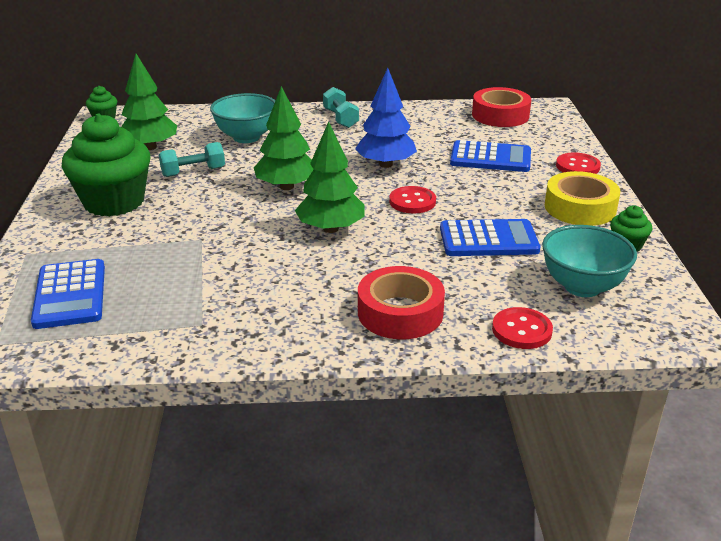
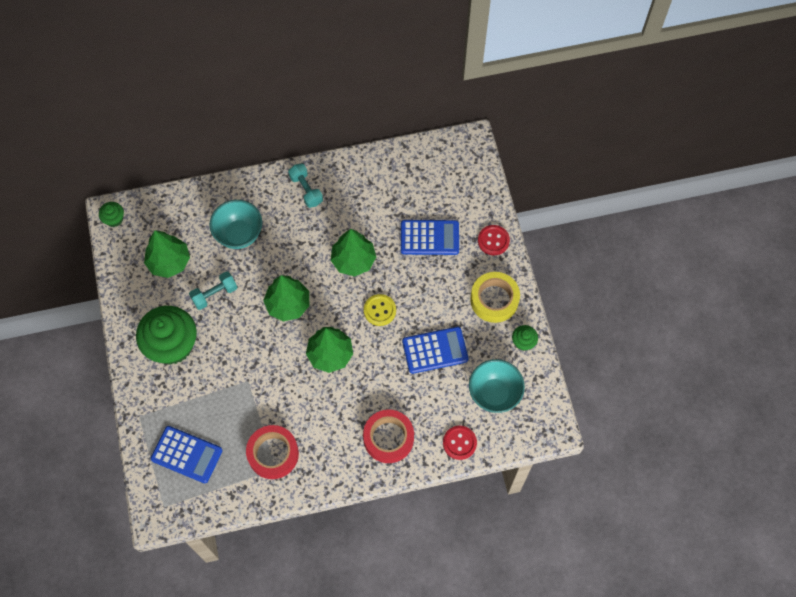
camera: 10 degrees left, 35 degrees up
blue calculator [31,259,105,329] -> blue calculator turned 45 degrees counterclockwise [151,426,222,483]
blue tree [355,68,417,168] -> green tree [331,229,376,276]
red button [389,186,436,213] -> yellow button [364,294,396,326]
red tape [472,87,531,127] -> red tape moved to [246,425,299,479]

